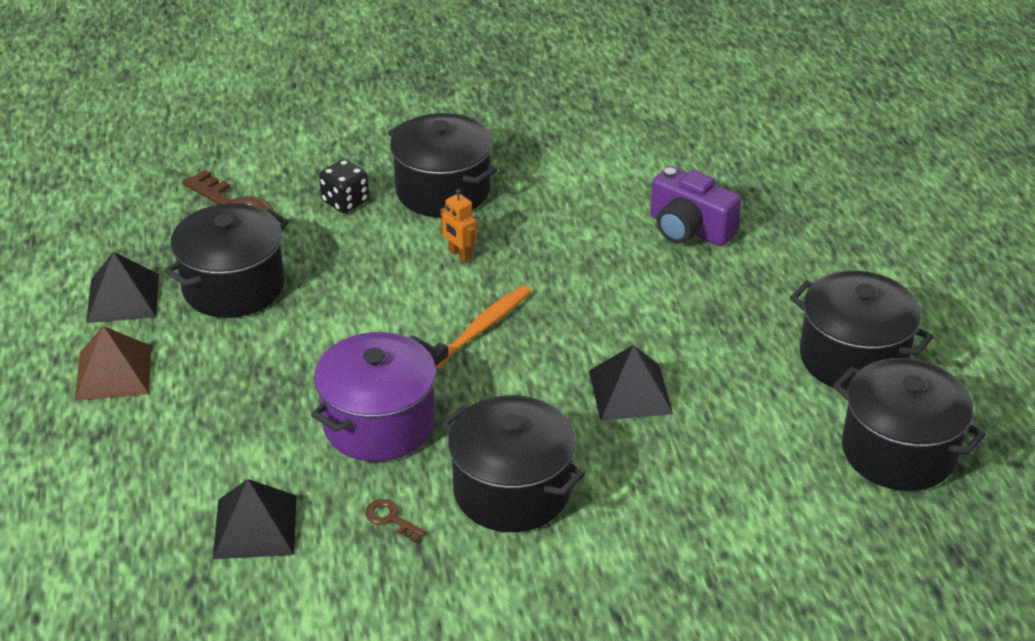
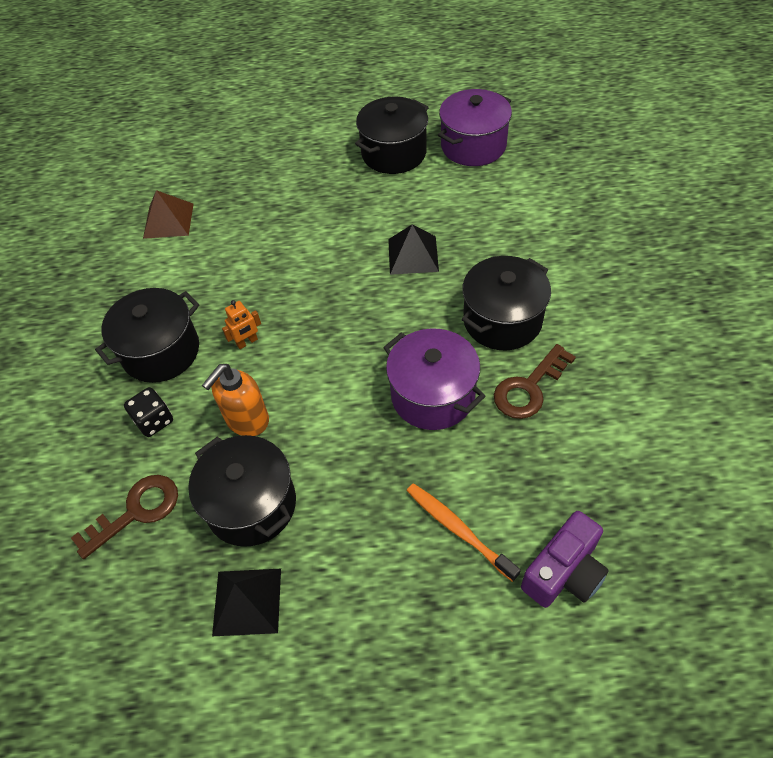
camera: 80 degrees left, 15 degrees up
brown pyramid [75,326,151,401] -> brown pyramid moved to [143,190,193,239]
black pyramid [213,479,297,559] -> none
brown key [365,499,427,543] -> brown key [494,344,576,419], size x2.06
orange toothbrush [428,285,531,369] -> orange toothbrush moved to [407,483,521,582]
purple camera [650,166,742,246] -> purple camera moved to [521,511,609,608]
black pot [833,358,986,491] -> purple pot [438,89,512,166]
none -> orange soap dispenser [202,364,269,436]

